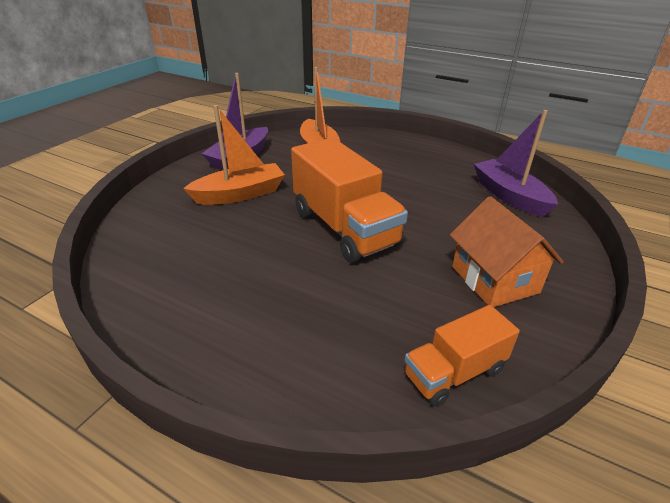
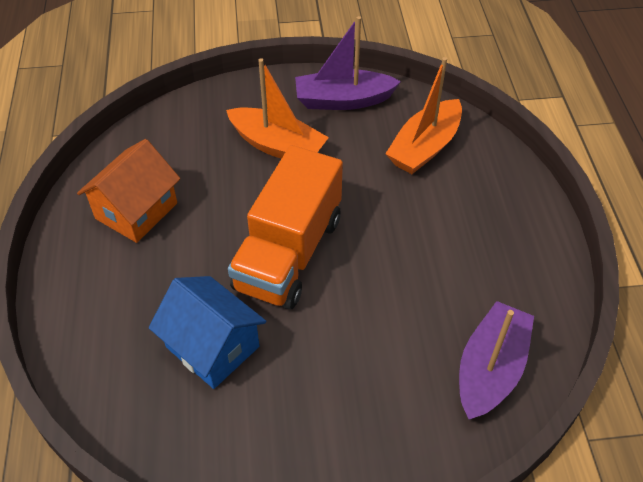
camera: 55 degrees right, 15 degrees up
orange truck [404,305,520,407] -> none
orange house [450,196,564,307] -> orange house moved to [77,139,180,243]
none -> blue house [149,276,266,389]

